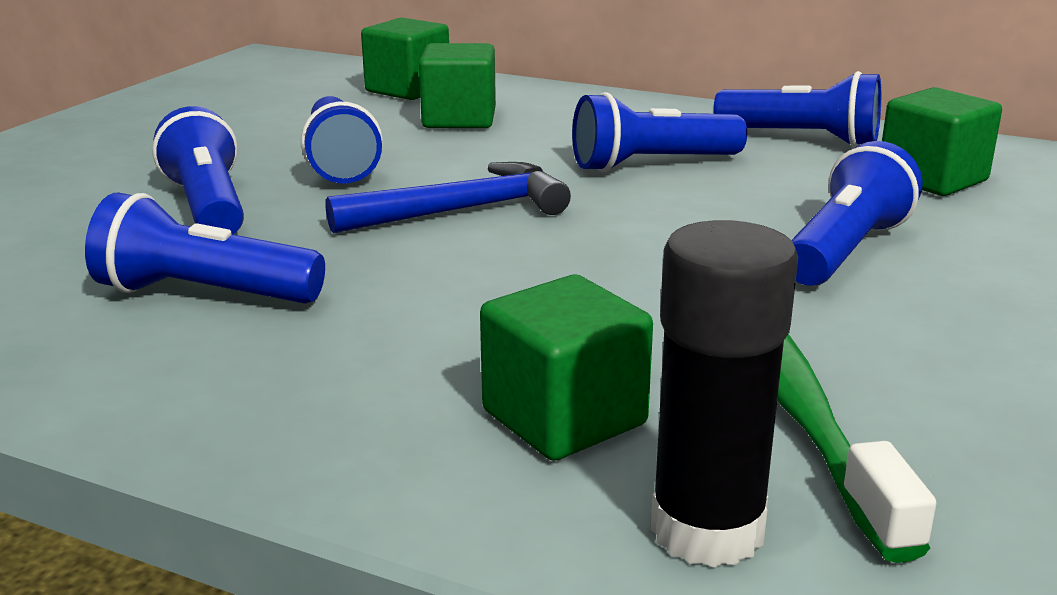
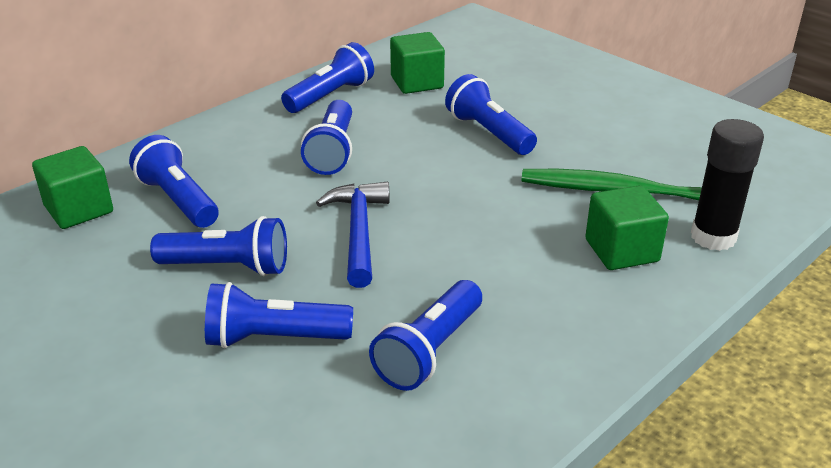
camera: 70 degrees left, 10 degrees up
green cube [419,43,496,128] -> blue flashlight [129,135,219,228]

